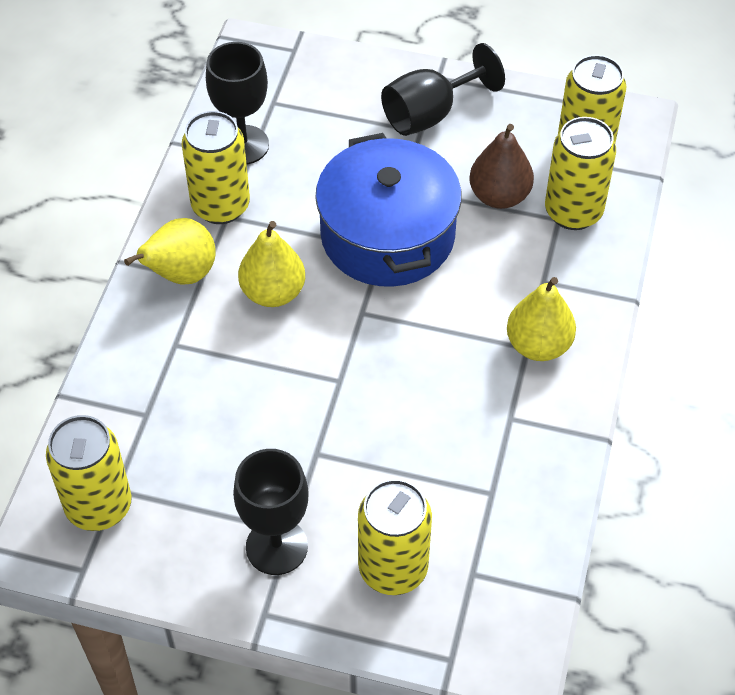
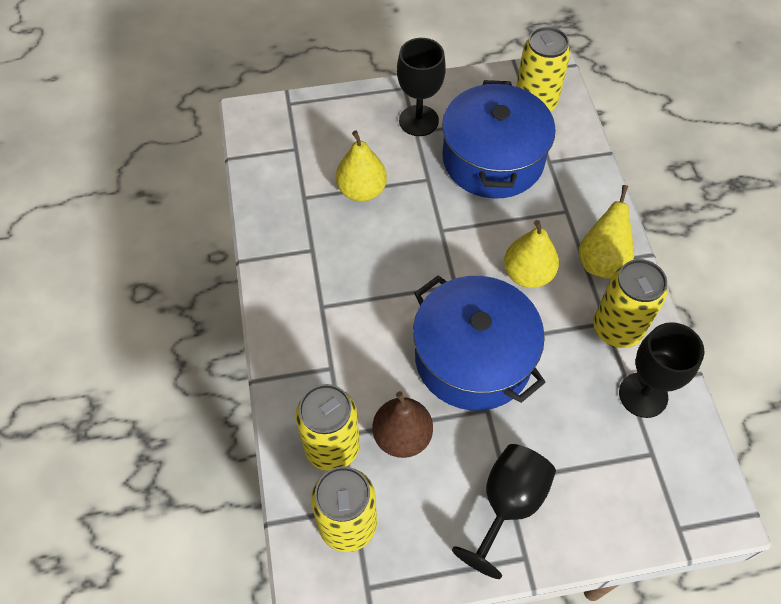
camera: 155 degrees right, 5 degrees up
yellow can [358,479,432,595] -> none
yellow pear [507,277,576,361] -> yellow pear moved to [336,131,387,202]
none -> blue pot [442,80,556,199]

